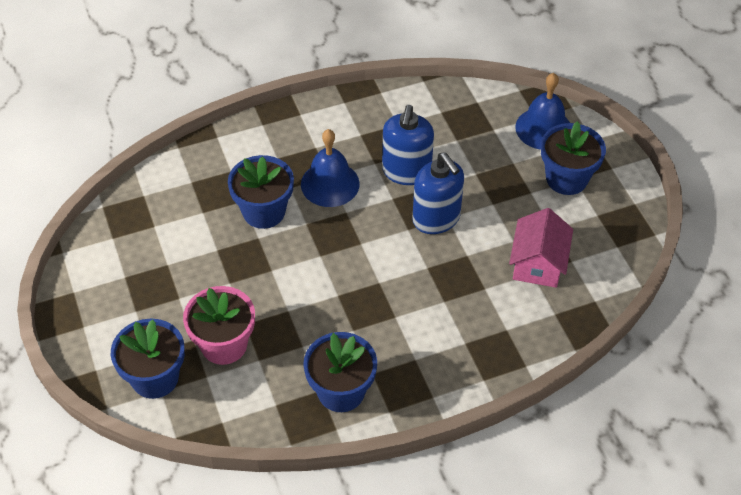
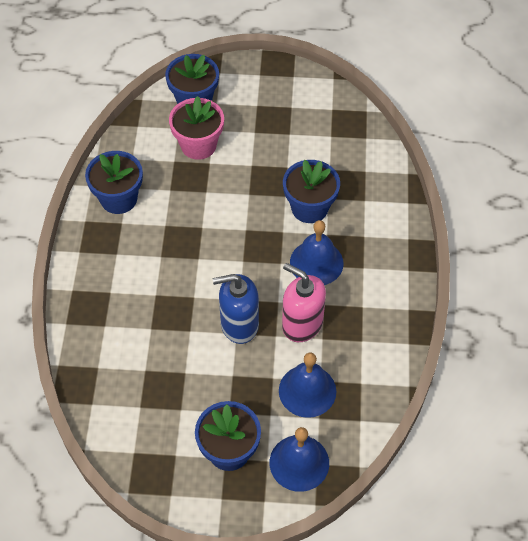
camera: 115 degrees right, 5 degrees up
blue soap dispenser [382,105,434,185] -> pink soap dispenser [282,263,326,342]
pink house [509,208,573,288] -> none
none -> blue bell [279,352,336,418]

